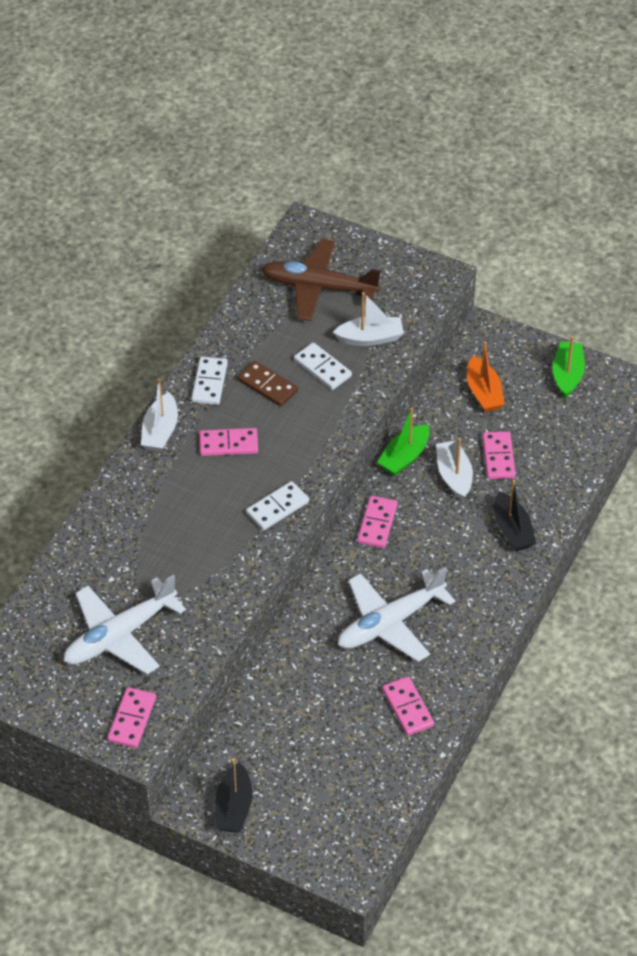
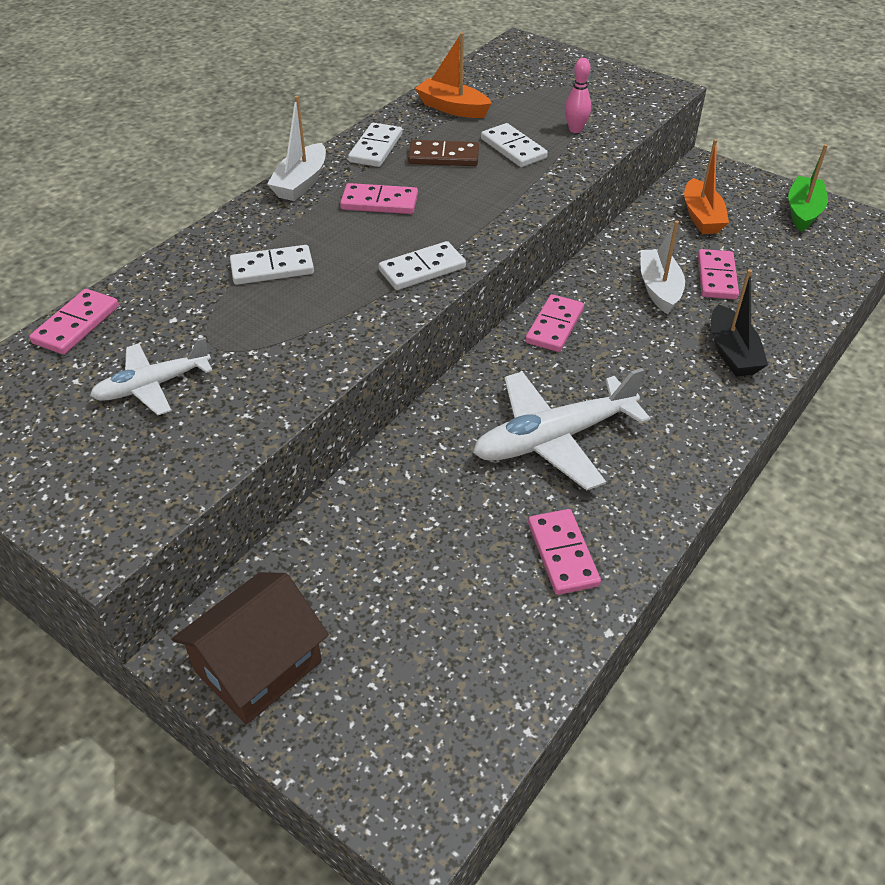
camera: 10 degrees right, 5 degrees down
white plane [63,575,186,674] -> white plane [90,337,213,415], size x0.60
pink domino [107,687,156,748] -> pink domino moved to [29,289,119,355]
black boat [215,758,253,832] -> brown house [172,572,329,725]
brown domino [238,361,298,407] -> brown domino turned 45 degrees counterclockwise [408,140,479,166]
brown plane [261,239,381,321] -> none
white boat [333,292,404,346] -> pink bowling pin [565,58,591,133]
green boat [377,407,430,476] -> none
none -> white domino [230,245,314,285]
none -> orange boat [415,32,492,118]

